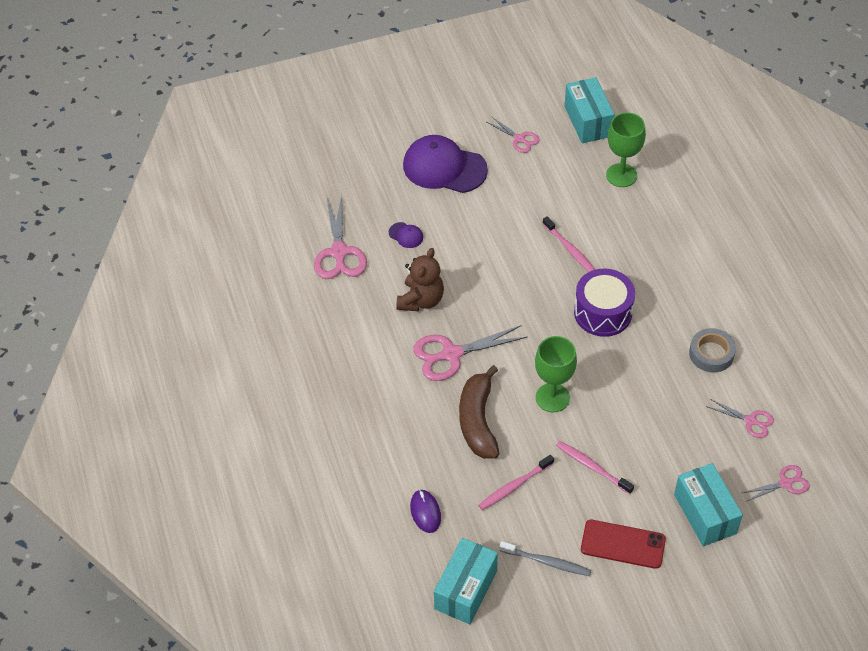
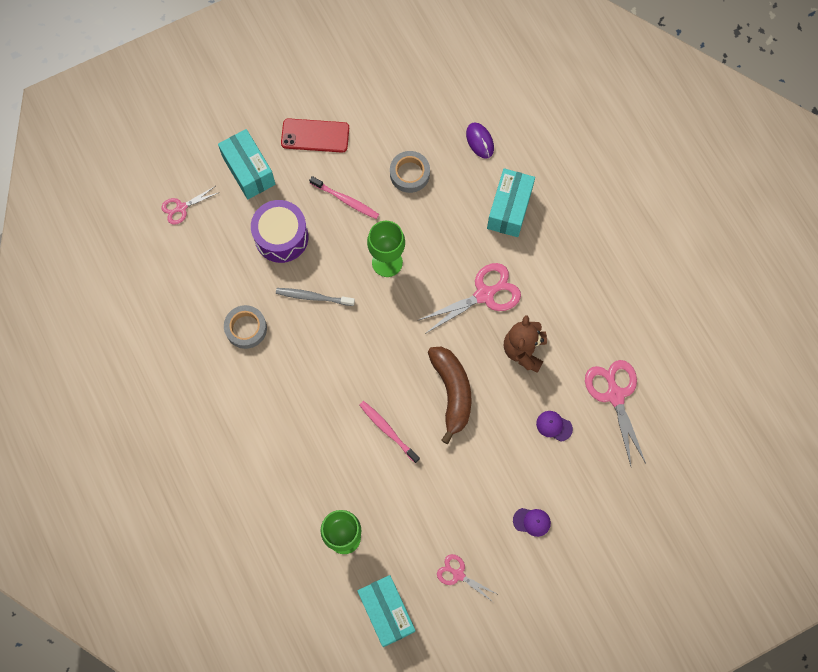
camera: 170 degrees right, 20 degrees up
purple cap [403,135,488,193] -> purple cap [513,508,551,537], size x0.42
turquoise box [434,538,498,624] -> turquoise box moved to [487,168,535,237]
brown banana [459,365,500,459] -> brown banana moved to [428,347,472,444]
pink toothbrush [478,455,554,510] -> grey tape [390,151,430,193]
grey toothbrush [499,541,591,576] -> grey toothbrush moved to [276,288,355,306]
purple drum [574,268,635,337] -> purple drum moved to [251,200,308,263]
pink scissors [706,399,774,438] -> none

